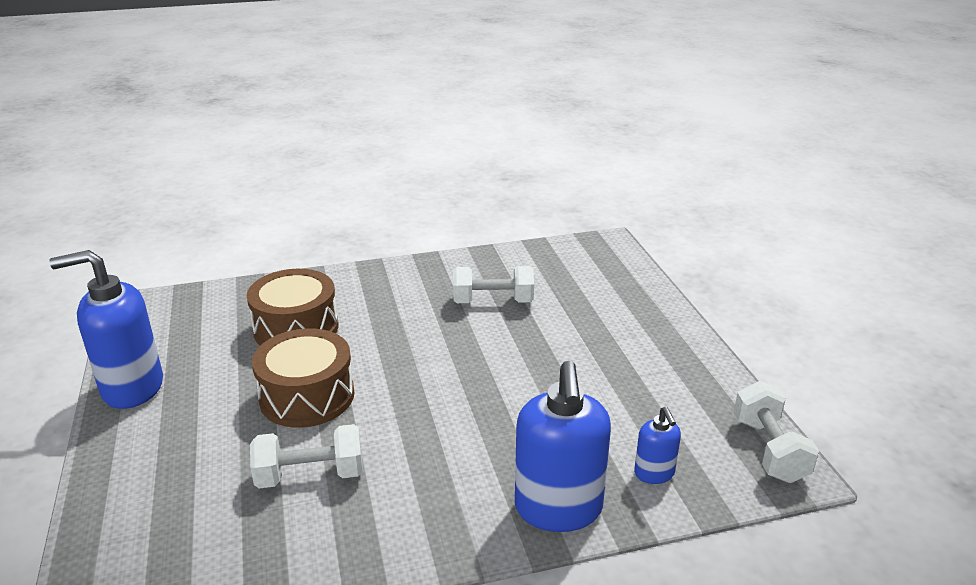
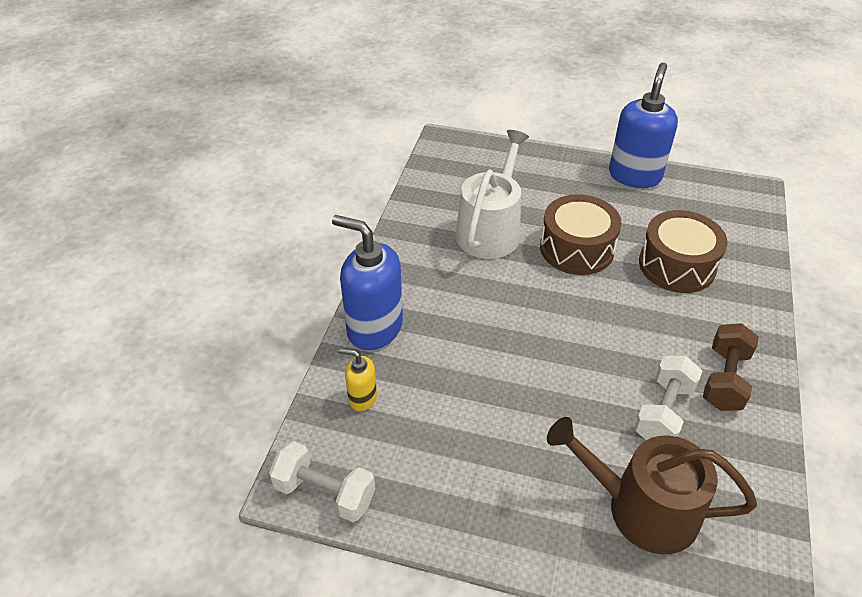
camera: 120 degrees right, 15 degrees up
white dumbbell [250,424,363,488] -> white watering can [456,130,529,259]
blue soap dispenser [634,407,681,484] -> yellow soap dispenser [339,348,377,411]
none -> brown watering can [547,417,757,554]
none -> brown dumbbell [703,323,759,411]

